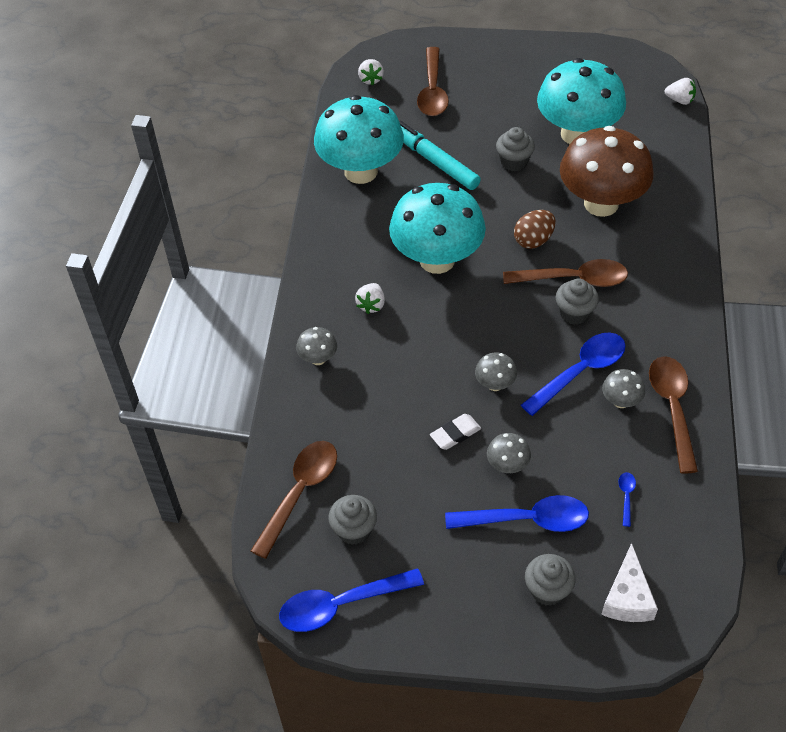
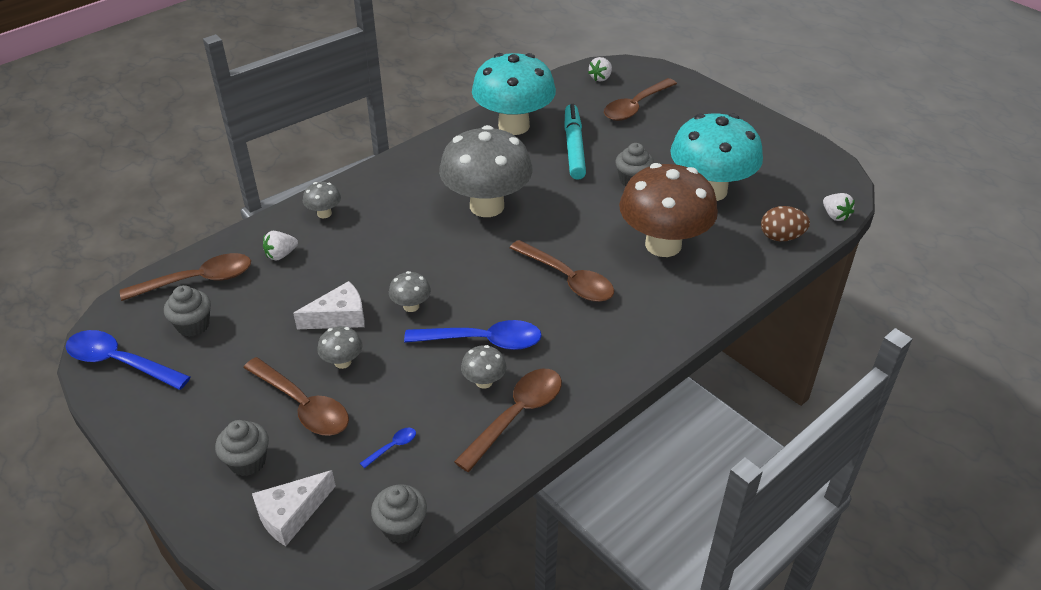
camera: 40 degrees right, 10 degrees down
white strawberry [355,283,385,314] -> white strawberry moved to [263,231,298,261]
turquoise mushroom [389,183,486,274] -> grey mushroom [439,125,533,217]
white eraser [430,414,481,450] -> white cheese [293,281,365,329]
blue spoon [445,495,589,532] -> brown spoon [243,357,349,436]
brown egg [514,210,556,249] -> brown egg moved to [761,206,810,241]
grey cupcake [556,279,599,325] -> grey cupcake moved to [371,485,427,543]

